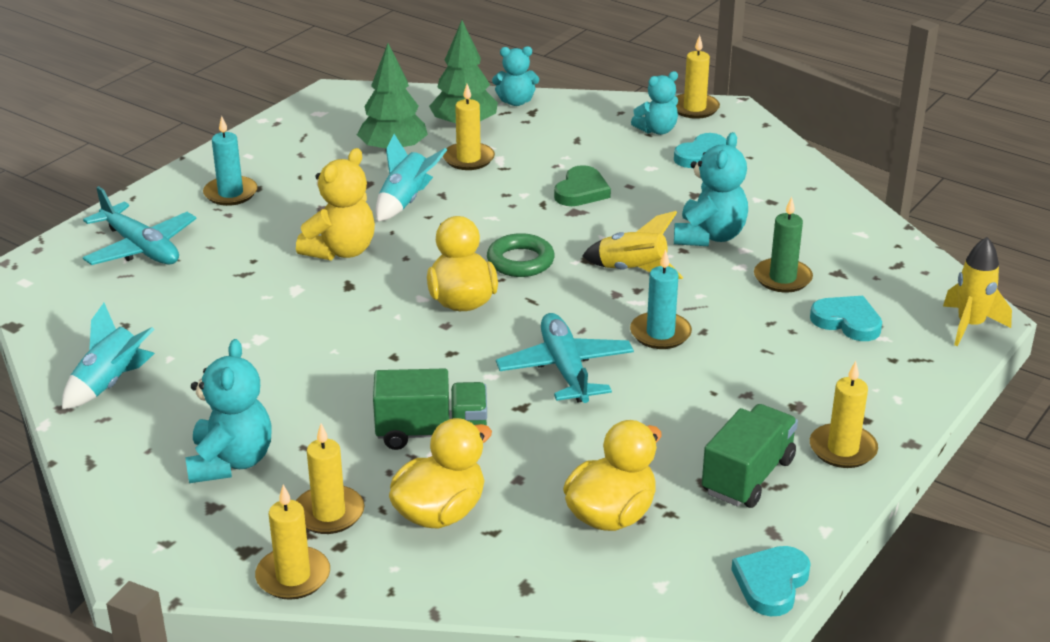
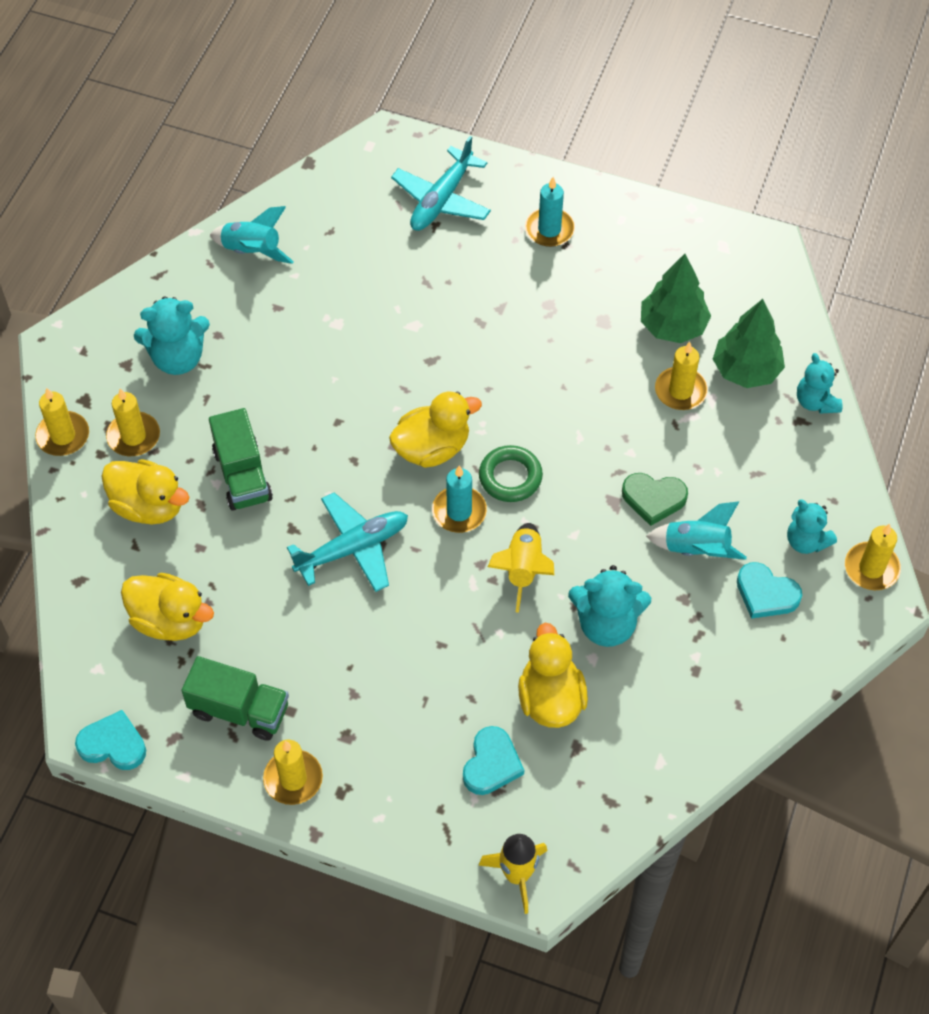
camera: 75 degrees right, 25 degrees up
yellow teddy bear [296,148,375,261] -> none
turquoise rocket [376,134,447,222] -> turquoise rocket moved to [646,501,747,560]
turquoise candle [630,249,692,349] -> turquoise candle moved to [432,466,487,533]
green candle [754,197,813,292] -> yellow duck [518,623,588,728]

